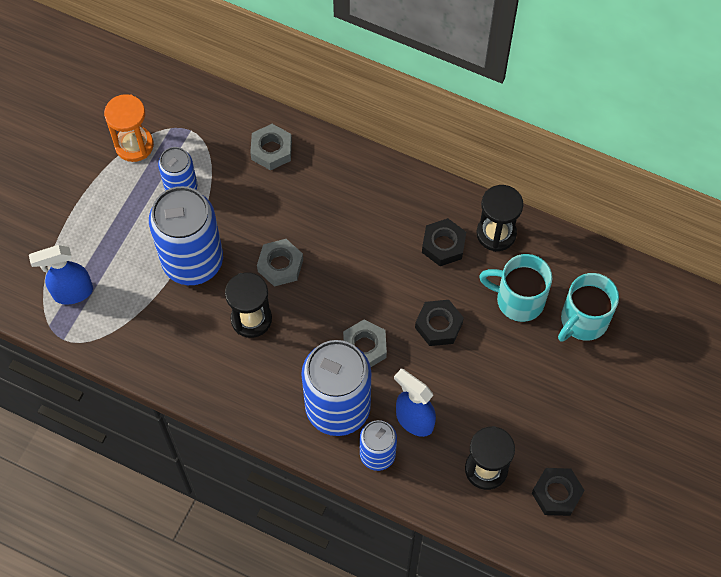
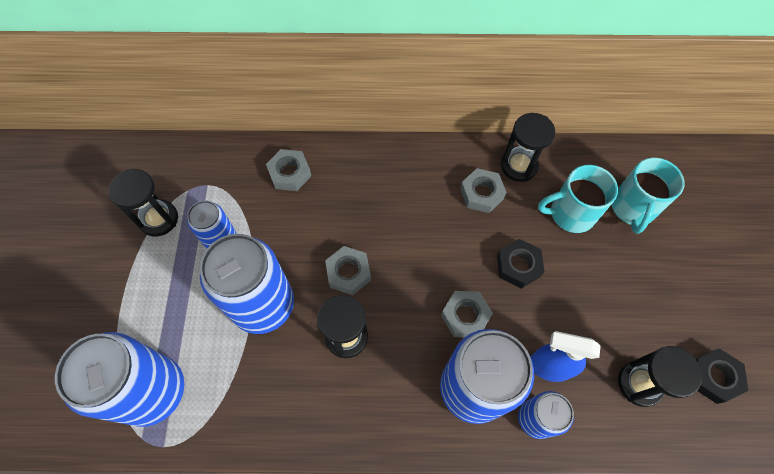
camera: 25 degrees left, 0 degrees up
blue spray bottle [29,245,93,305] -> blue can [55,332,184,427]
orange hourglass [104,94,154,162] -> black hourglass [108,168,178,236]
black nut [422,218,466,266] -> grey nut [460,168,507,213]

